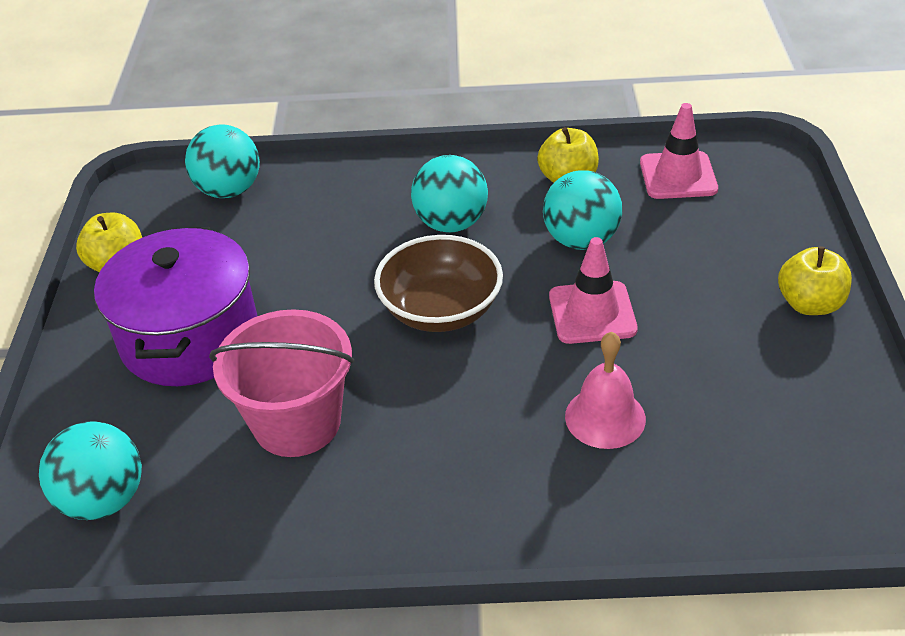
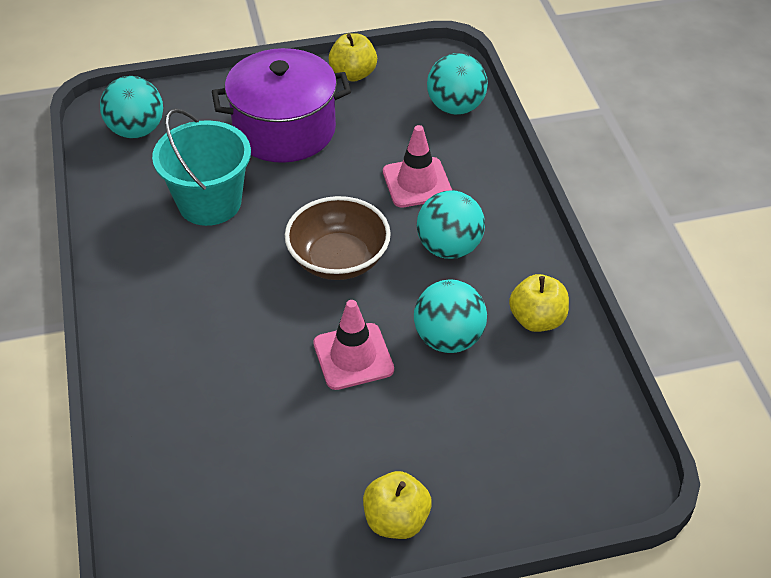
camera: 75 degrees right, 5 degrees up
pink bucket [209,309,354,457] -> turquoise bucket [152,108,251,226]
pink bell [565,332,646,449] -> none
pink traffic cone [640,103,718,199] -> pink traffic cone moved to [383,125,452,208]

